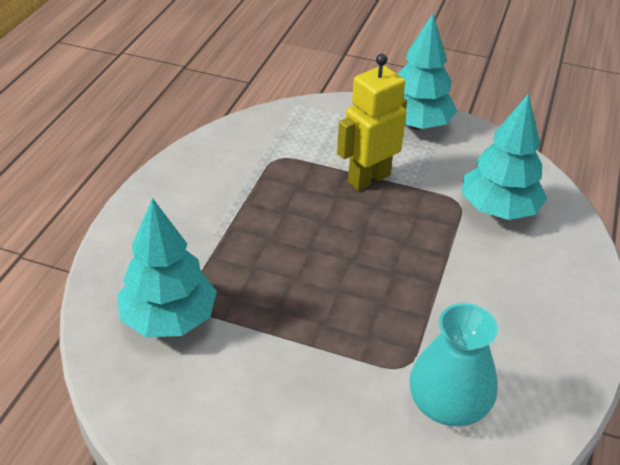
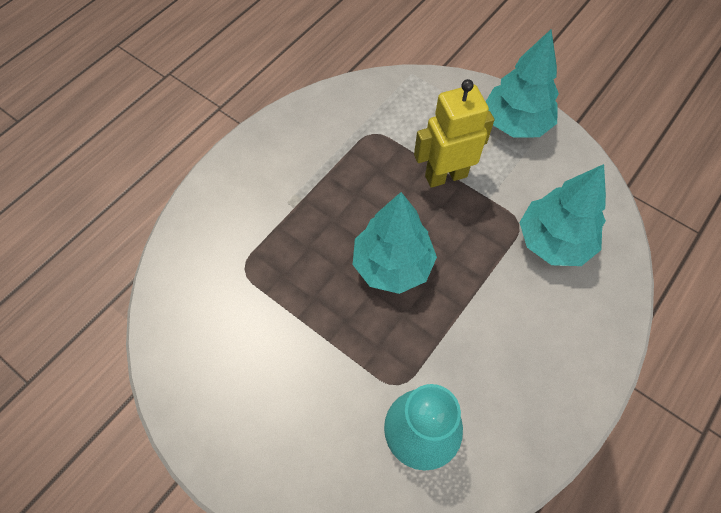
camera: 20 degrees right, 20 degrees up
turquoise tree [117,198,217,337] -> turquoise tree moved to [353,192,437,294]

